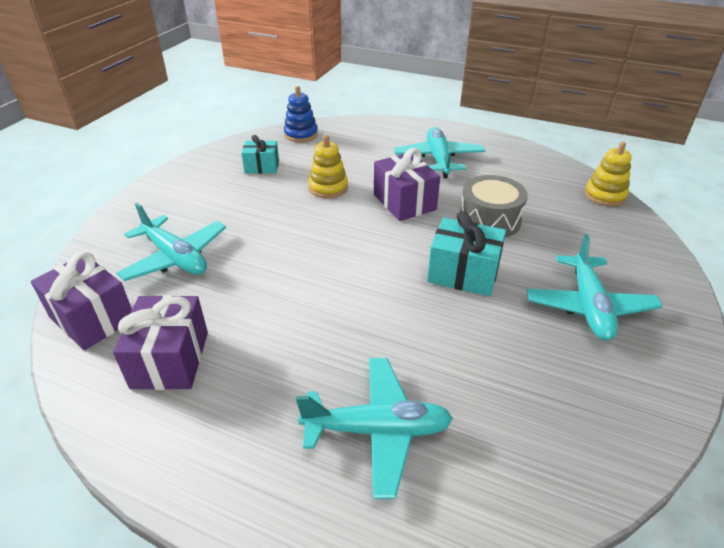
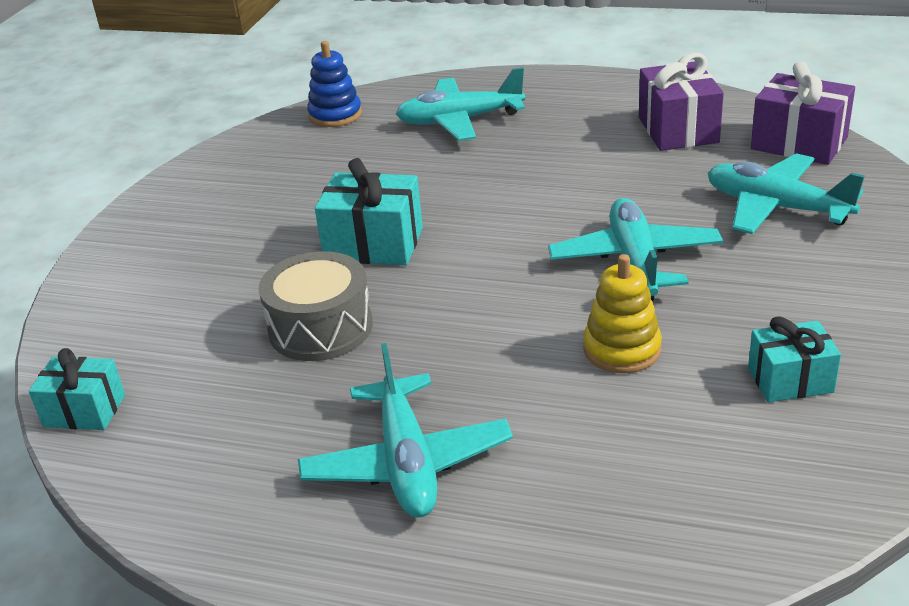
camera: 175 degrees right, 5 degrees down
blue stacking toy [284,86,318,142] -> blue stacking toy moved to [307,41,362,127]
purple gift [374,148,440,221] -> none
turquoise plane [527,234,663,340] -> turquoise plane moved to [548,198,723,301]
yellow stacking toy [585,142,632,206] -> turquoise gift [29,348,125,430]

